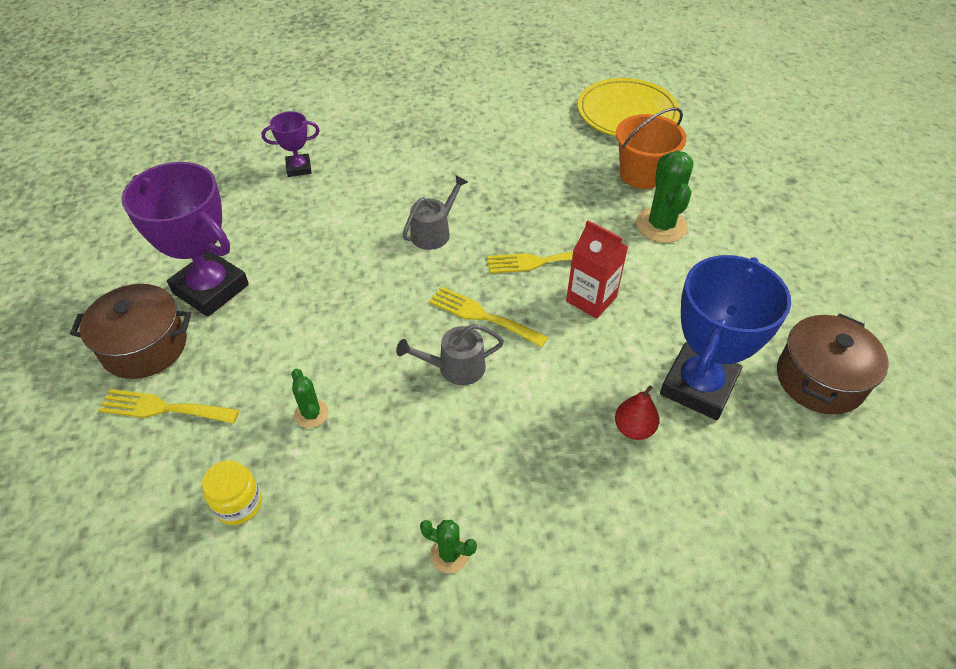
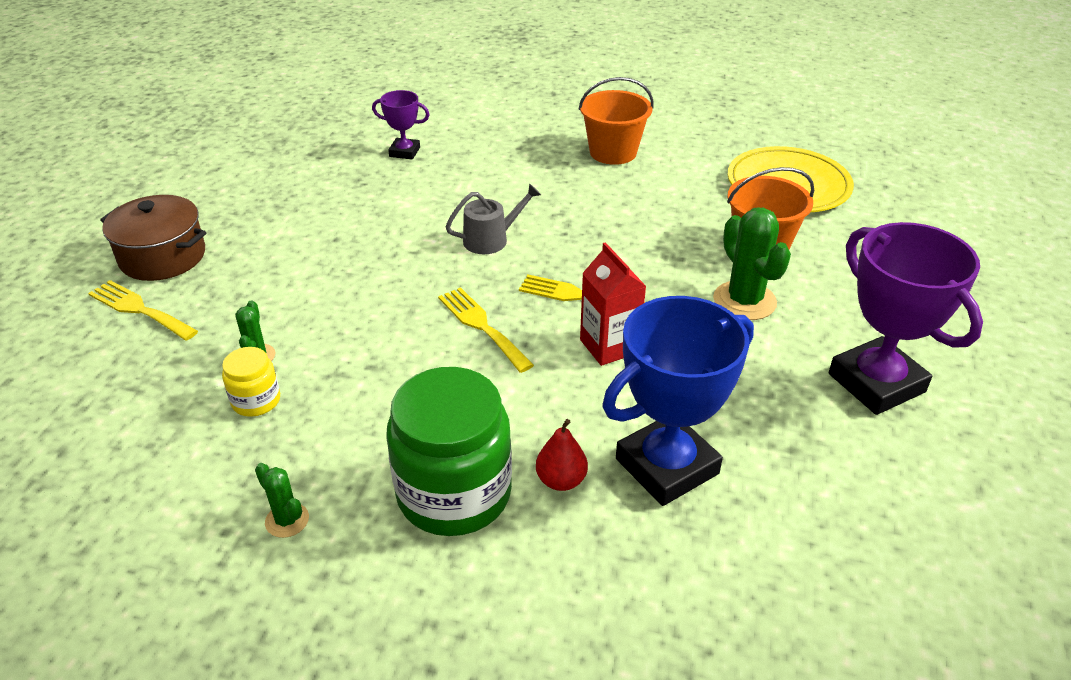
camera: 25 degrees right, 10 degrees down
purple trophy [121,162,249,317] -> purple trophy moved to [829,222,983,415]
yellow jar [202,460,262,525] -> yellow jar moved to [222,347,280,417]
grey watering can [396,324,504,385] -> none
green cactus [636,150,693,243] -> green cactus turned 45 degrees counterclockwise [713,208,791,320]
brown pot [777,314,889,414] -> none
none -> green jar [386,367,512,536]
none -> orange bucket [579,77,653,165]

